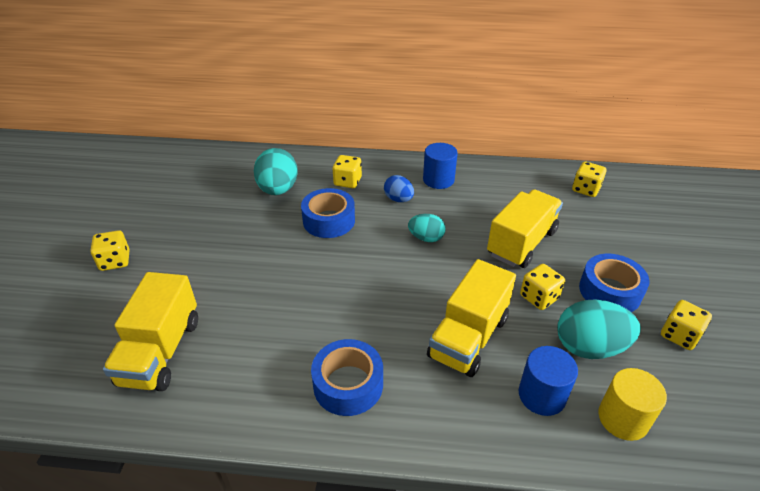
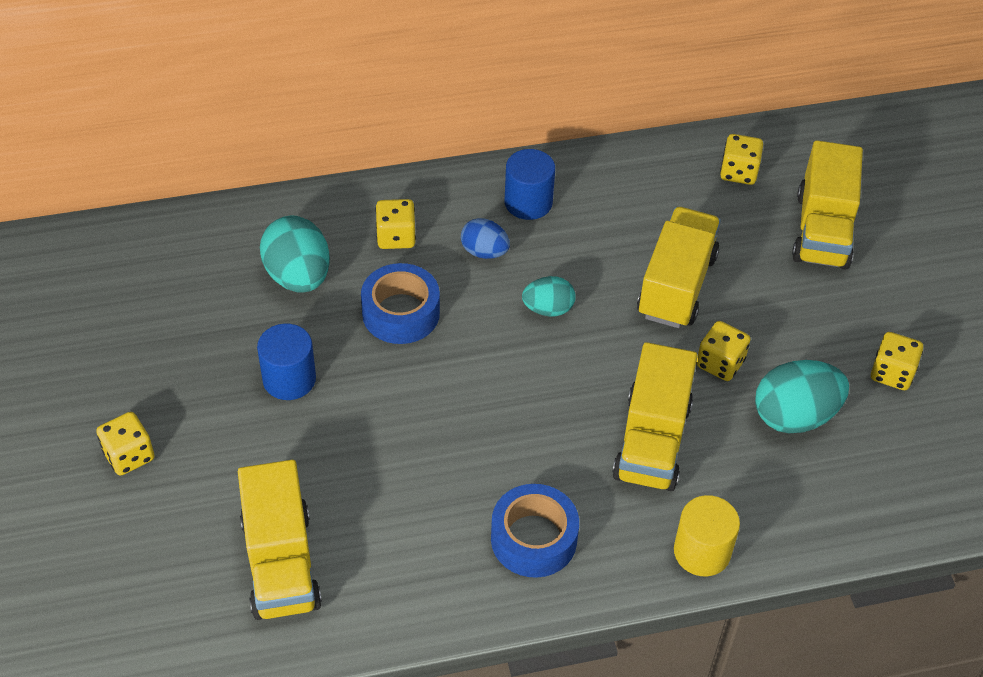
camera: 20 degrees left, 10 degrees up
blue cylinder [519,346,578,416] -> blue cylinder moved to [257,324,316,400]
blue tape [579,254,650,312] -> none
yellow cylinder [598,368,667,441] -> yellow cylinder moved to [674,495,740,576]
none -> yellow truck [792,140,863,270]

